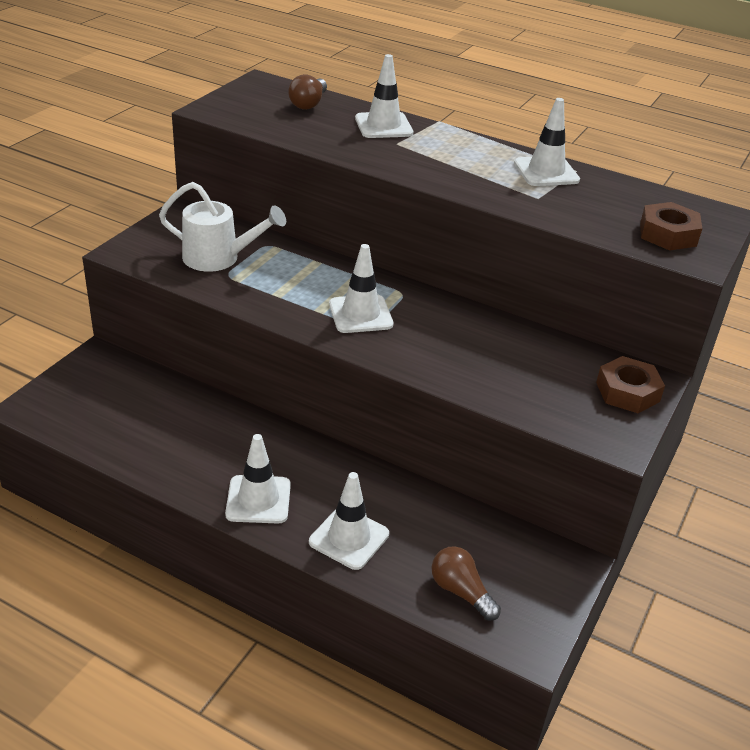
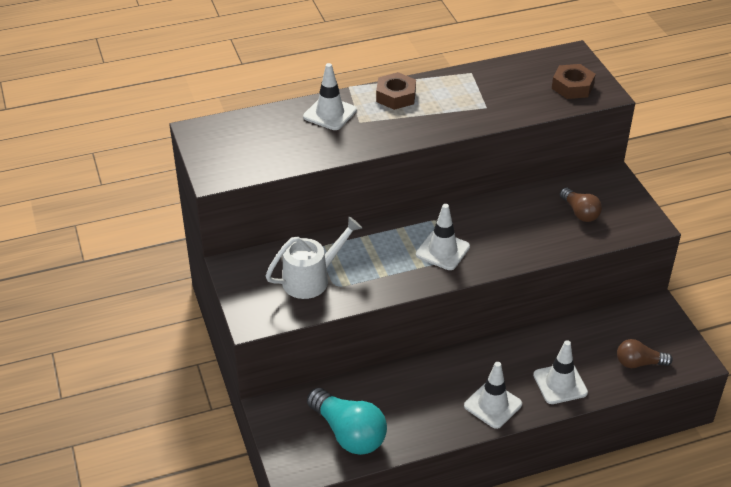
camera: 45 degrees left, 5 degrees up
brown light bulb [288,74,327,110] -> brown light bulb moved to [560,188,602,222]
white traffic cone [514,98,580,186] -> none
brown nut [596,356,665,413] -> brown nut moved to [376,72,416,110]
none -> turquoise light bulb [307,388,387,455]

